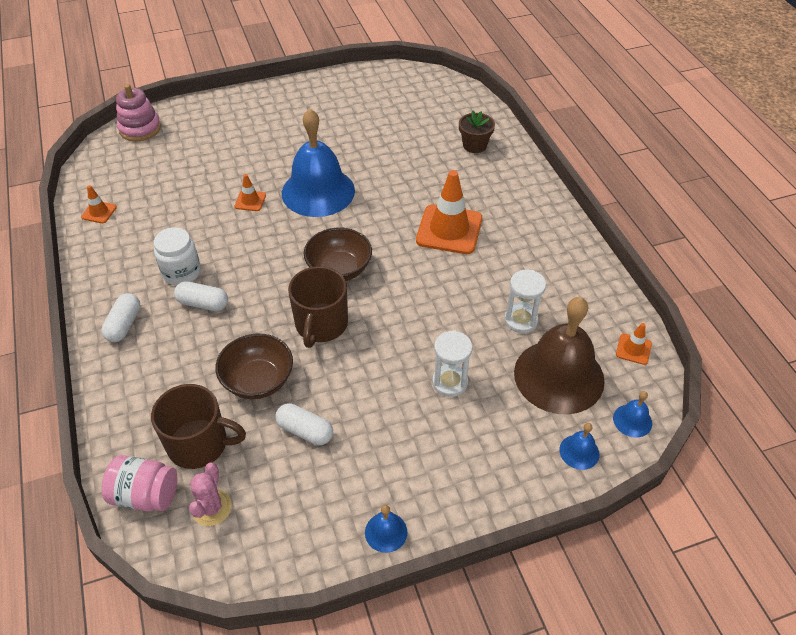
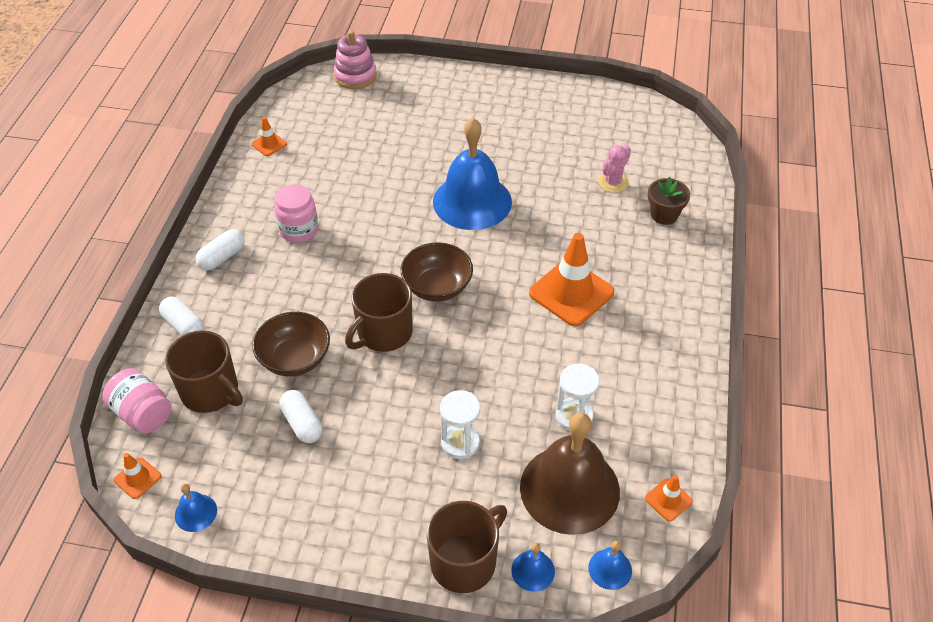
camera: 30 degrees right, 0 degrees up
white jar [154,227,201,285] -> pink jar [274,184,318,243]
white capsule [174,281,228,311] -> white capsule moved to [159,296,204,336]
pink cactus [189,462,232,526] -> pink cactus moved to [598,145,631,193]
orange traffic cone [235,174,266,211] -> orange traffic cone moved to [114,453,161,499]
blue bell [365,505,407,553] -> blue bell moved to [175,484,217,532]
none -> brown mug [427,501,507,593]

